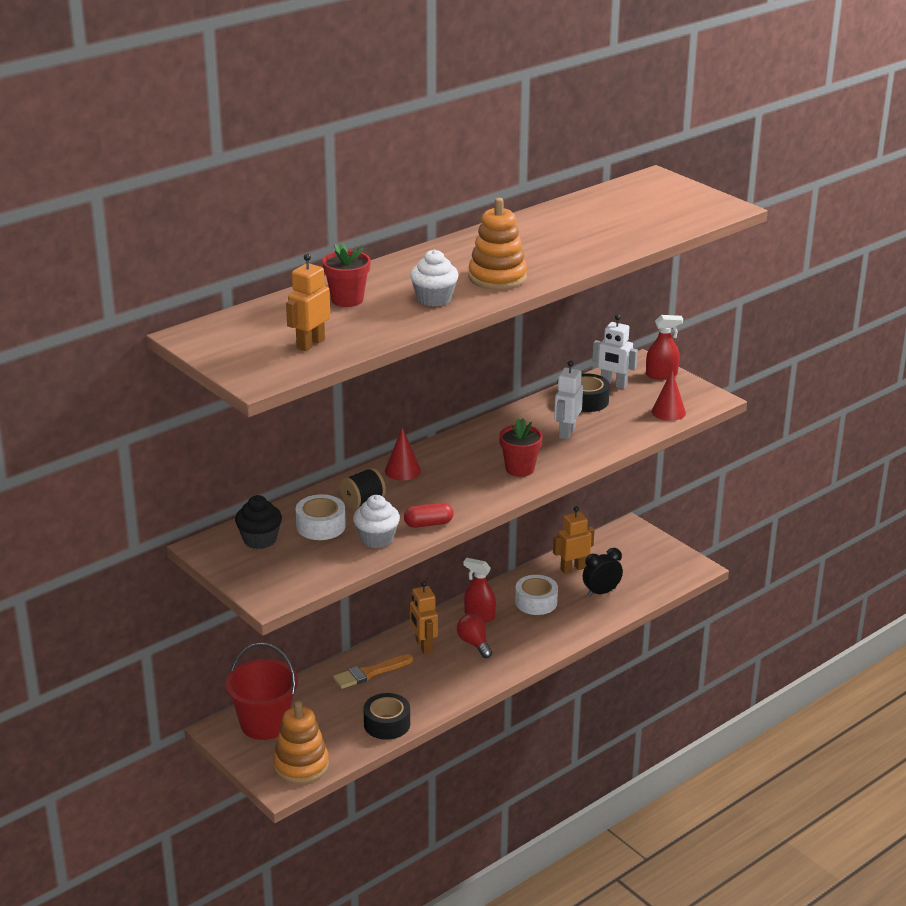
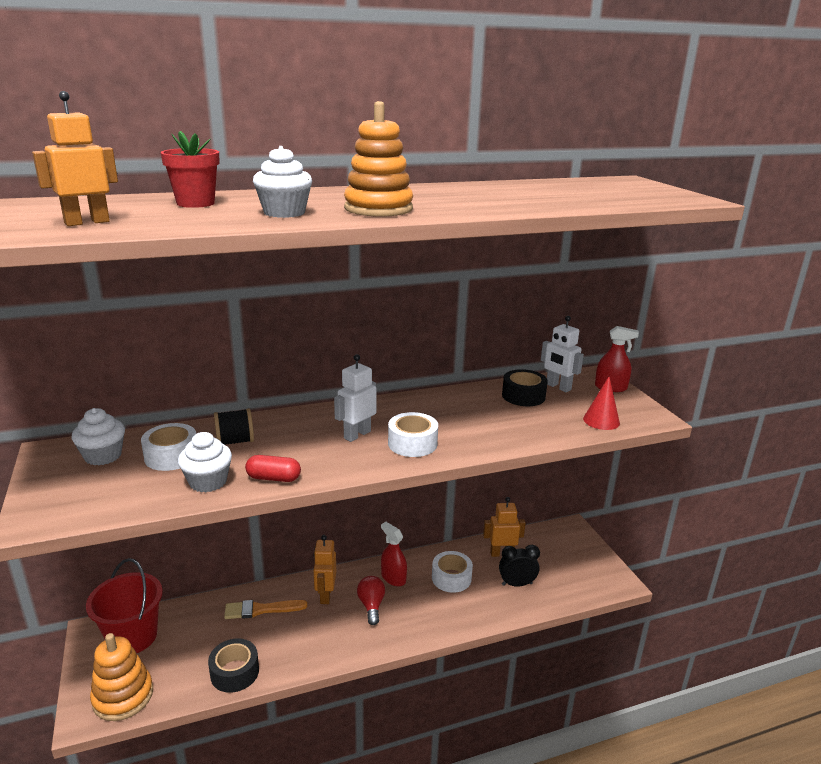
camera: 20 degrees right, 5 degrees down
black cupcake [235,495,282,549] -> white cupcake [72,408,125,466]
red cone [385,427,421,481] -> none
red flower pot [499,418,543,477] -> white tape [388,412,438,457]
white robot [554,360,583,440] -> white robot moved to [334,354,377,442]

